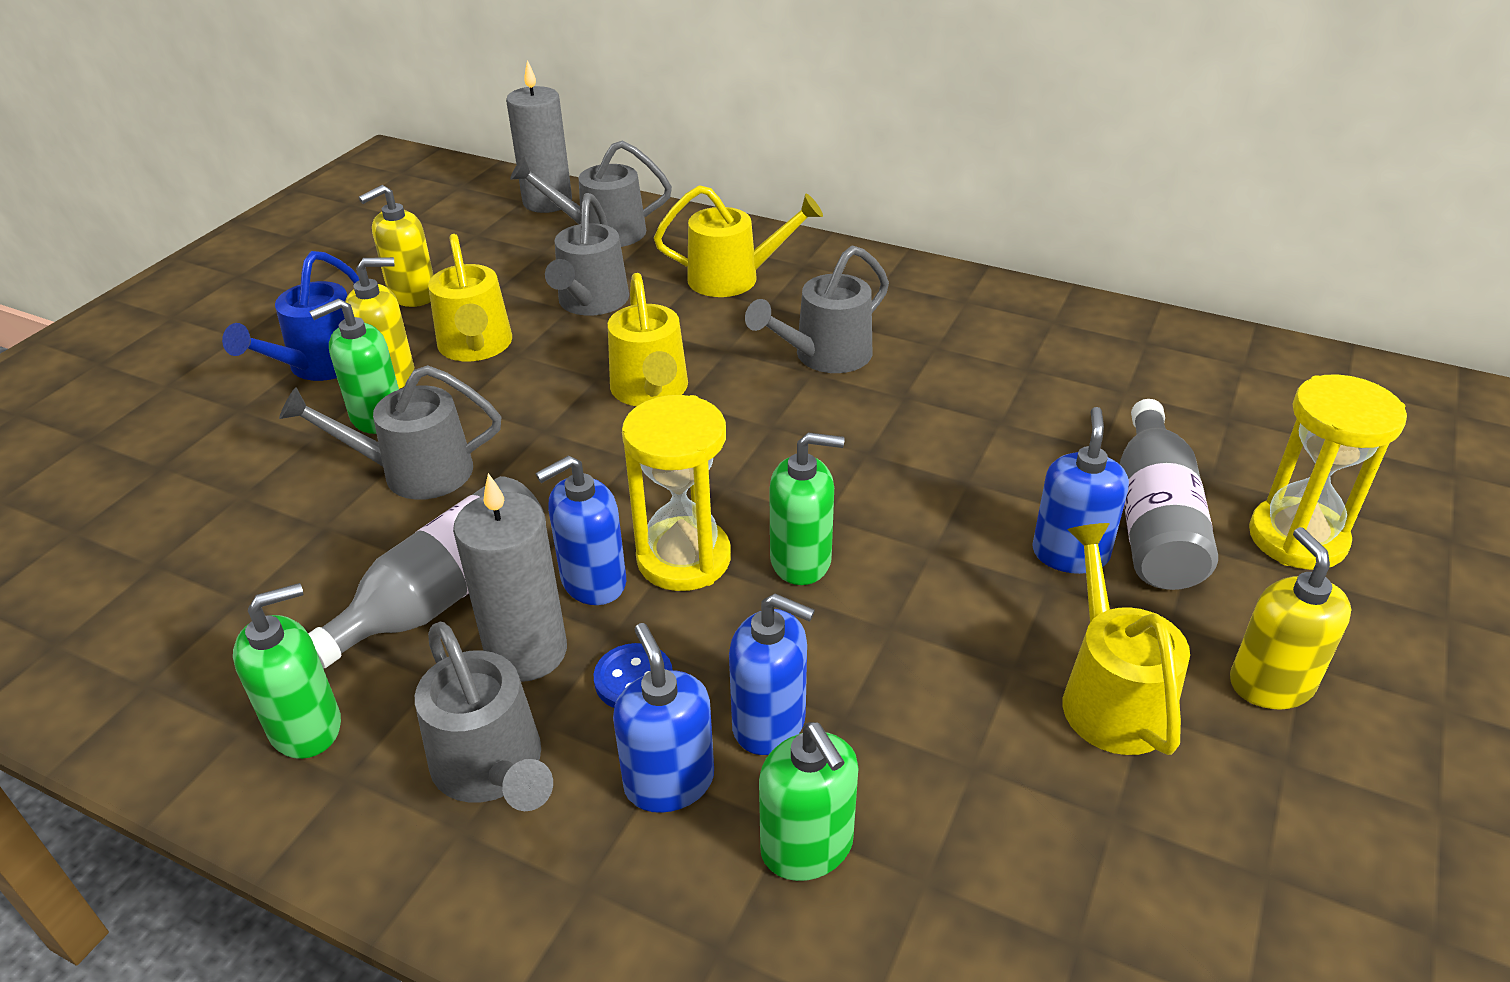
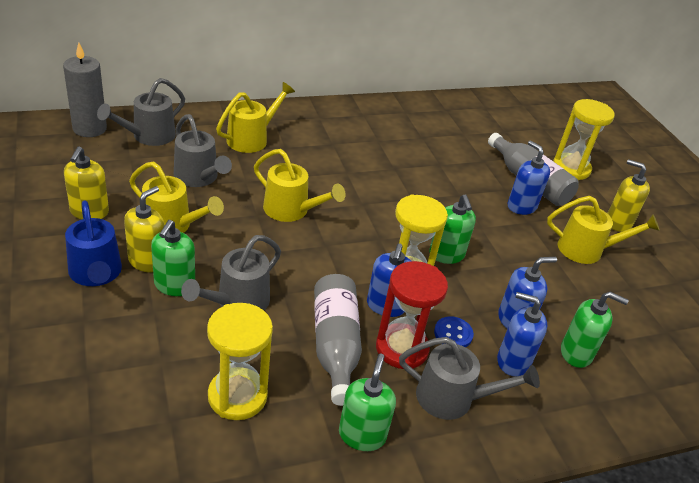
camera: 50 degrees left, 0 degrees up
grey candle [453,473,567,682] -> red hourglass [376,261,448,369]
grey watering can [745,245,889,373] -> none
green soap dispenser [769,432,844,585] -> green soap dispenser turned 120 degrees clockwise [429,194,476,264]
yellow watering can [1063,523,1190,755] -> yellow watering can turned 150 degrees clockwise [547,196,660,264]
none -> yellow hourglass [207,303,273,420]

